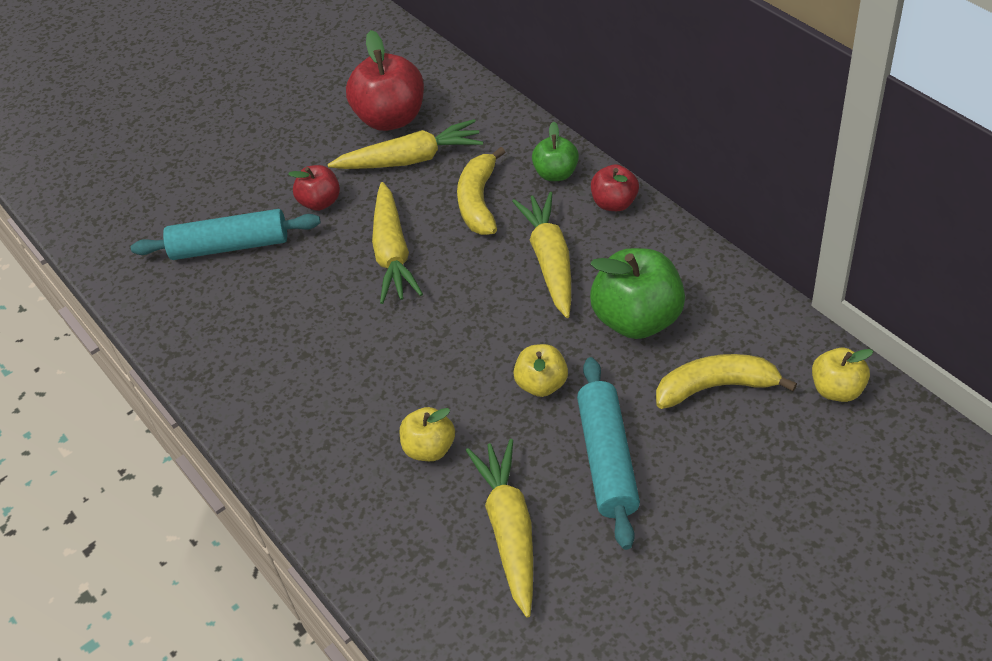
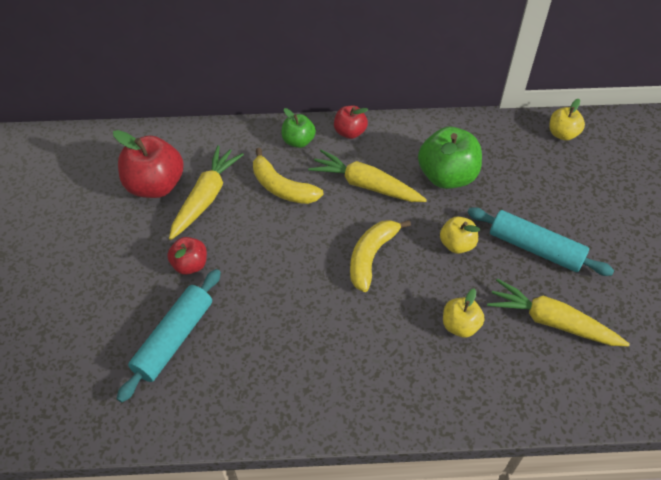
camera: 60 degrees left, 5 degrees up
yellow carrot [372,182,423,304] -> none
yellow banana [656,354,797,409] -> yellow banana moved to [350,220,411,292]

